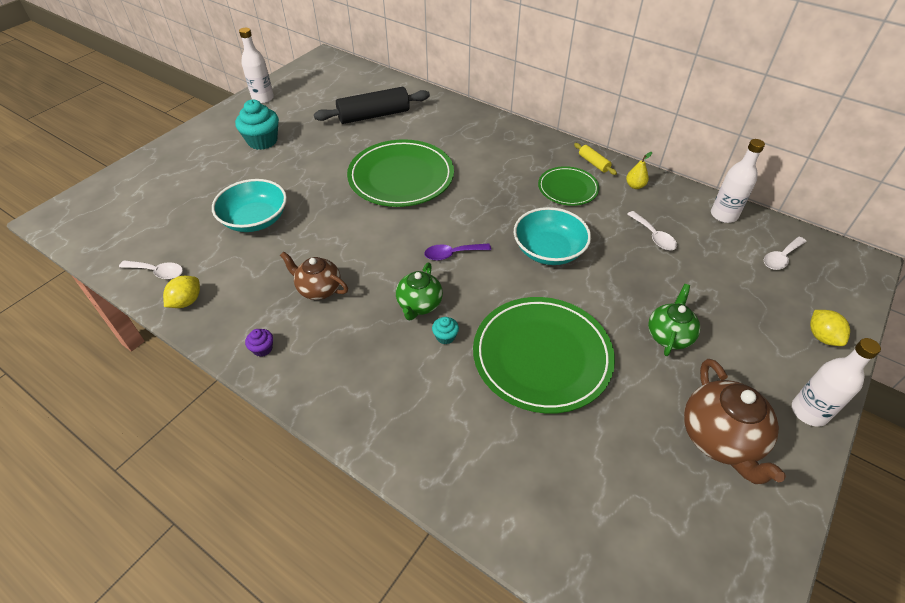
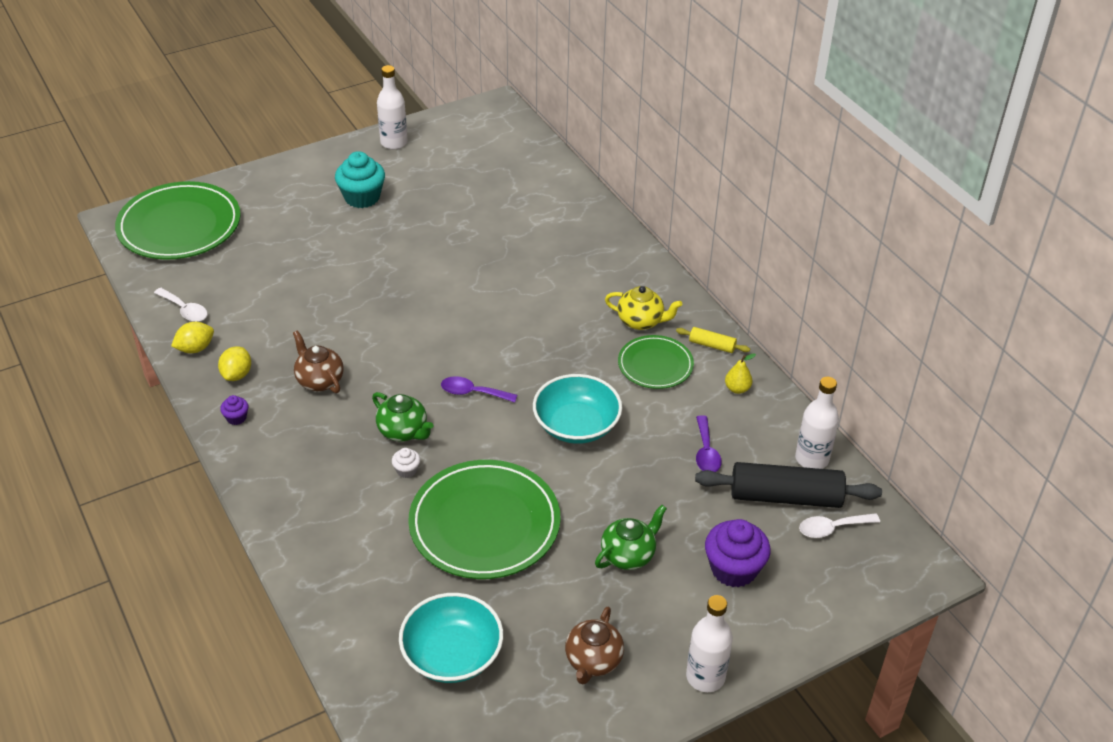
camera: 25 degrees right, 5 degrees down
turquoise bowl [212,179,287,232] -> turquoise bowl moved to [399,593,503,683]
black rolling pin [314,87,430,124] -> black rolling pin moved to [695,462,882,508]
green plate [347,139,454,207] -> green plate moved to [115,181,241,260]
green teapot [396,263,443,320] -> green teapot turned 90 degrees counterclockwise [372,392,434,441]
turquoise cupcake [432,317,459,344] -> white cupcake [392,448,420,478]
yellow rolling pin [574,143,617,175] -> yellow rolling pin turned 60 degrees counterclockwise [676,327,750,353]
white spoon [627,211,677,250] -> purple spoon [696,415,722,472]
brown teapot [684,359,786,484] -> brown teapot [565,606,624,684], size x0.65
yellow lemon [810,310,850,346] -> yellow lemon moved to [218,346,251,381]
none -> yellow teapot [605,286,683,330]
none -> purple cupcake [705,519,771,588]

